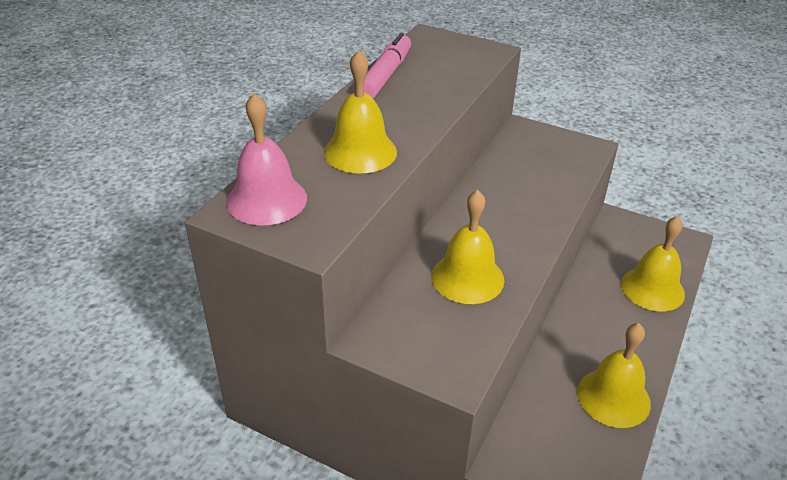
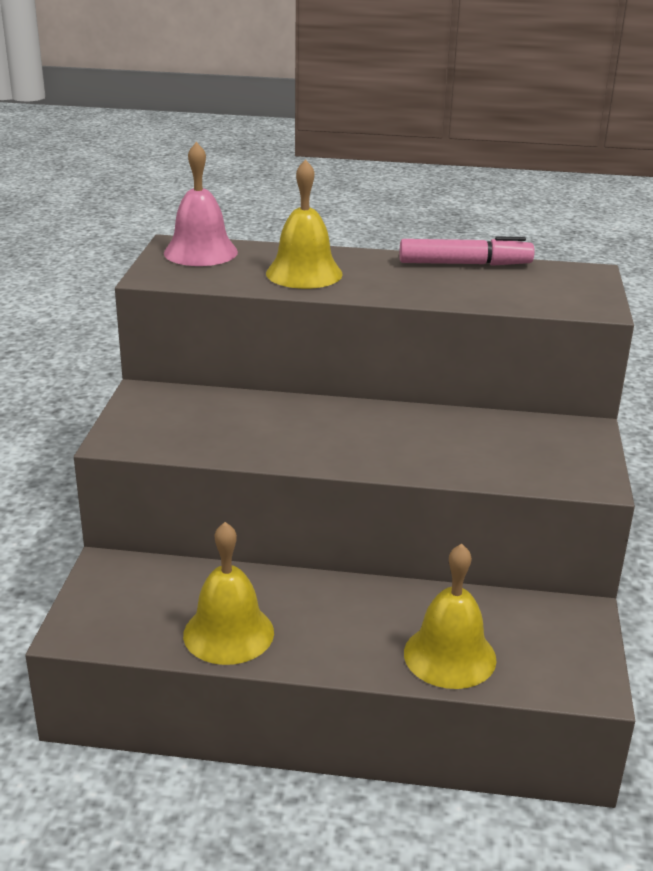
camera: 70 degrees right, 10 degrees down
yellow bell [431,190,504,304] -> none

